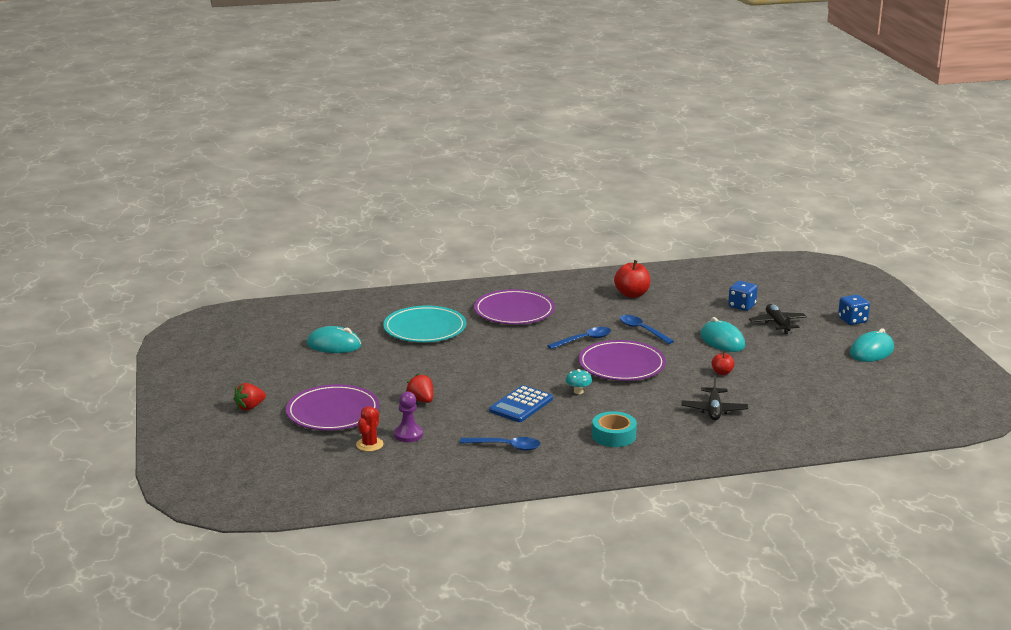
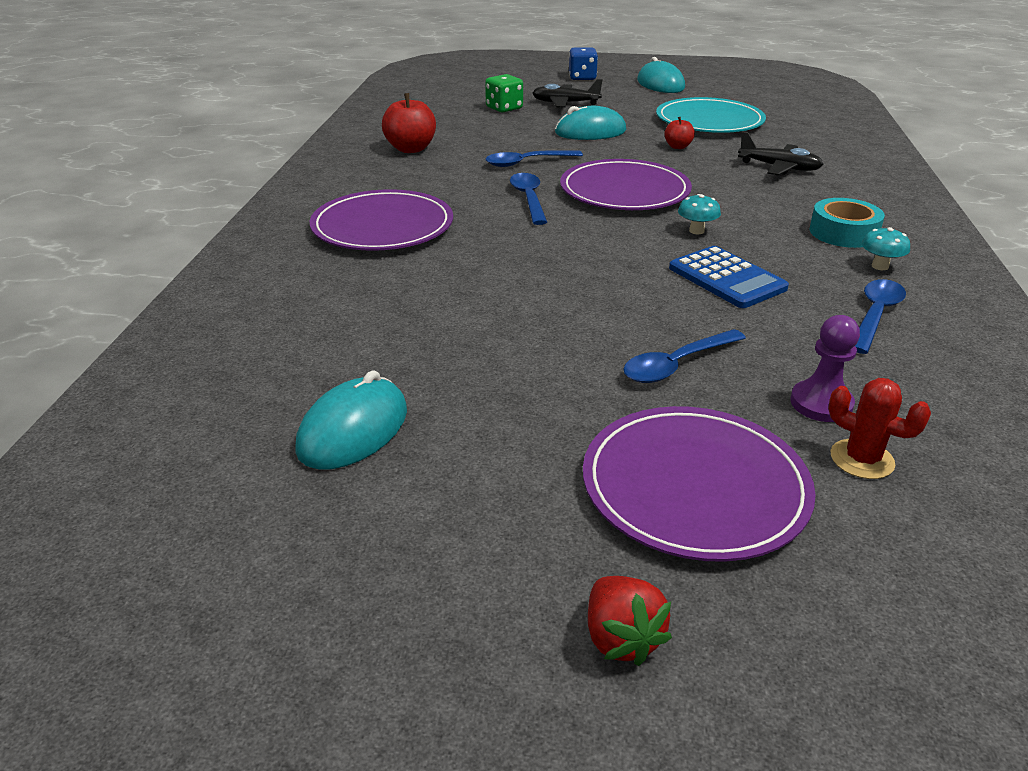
camera: 70 degrees left, 10 degrees up
turquoise plate [383,306,466,342] -> turquoise plate moved to [656,97,766,133]
red strawberry [406,373,433,403] -> blue spoon [623,329,746,383]
blue dice [728,281,758,311] -> green dice [485,74,523,112]
none -> turquoise mushroom [862,227,910,270]

